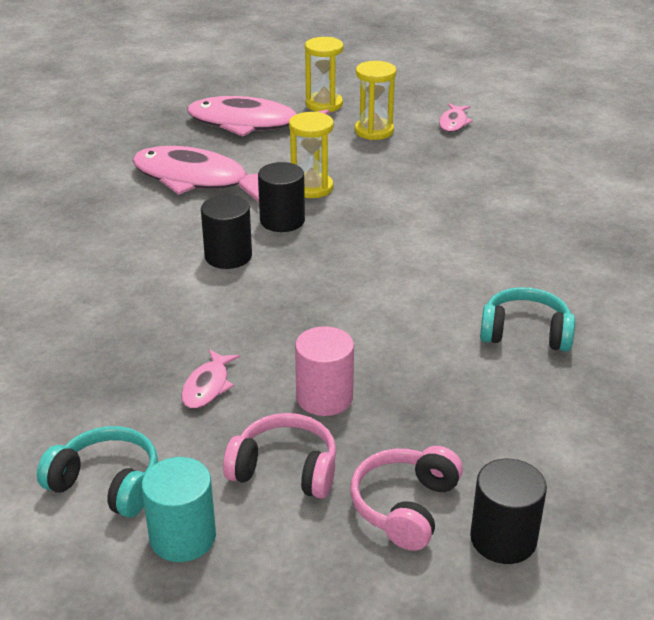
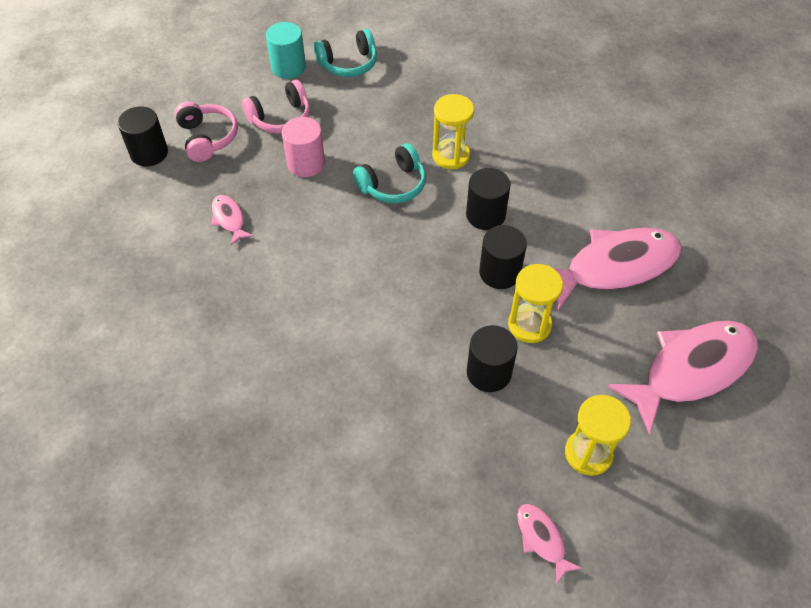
camera: 135 degrees right, 20 degrees up
pink fish [181,349,240,409] -> pink fish moved to [211,195,254,245]
yellow hourglass [305,37,343,112] -> yellow hourglass moved to [432,94,474,169]
turquoise headphones [480,287,575,352] -> turquoise headphones moved to [353,143,426,203]
none -> black cylinder [467,325,518,392]

